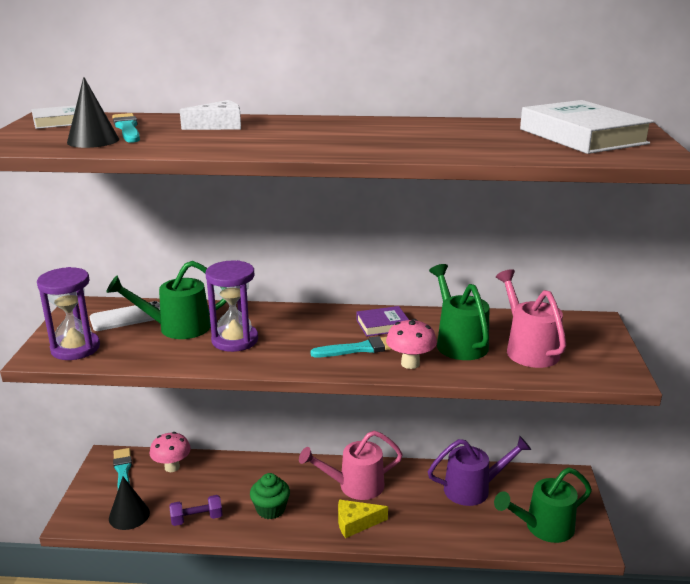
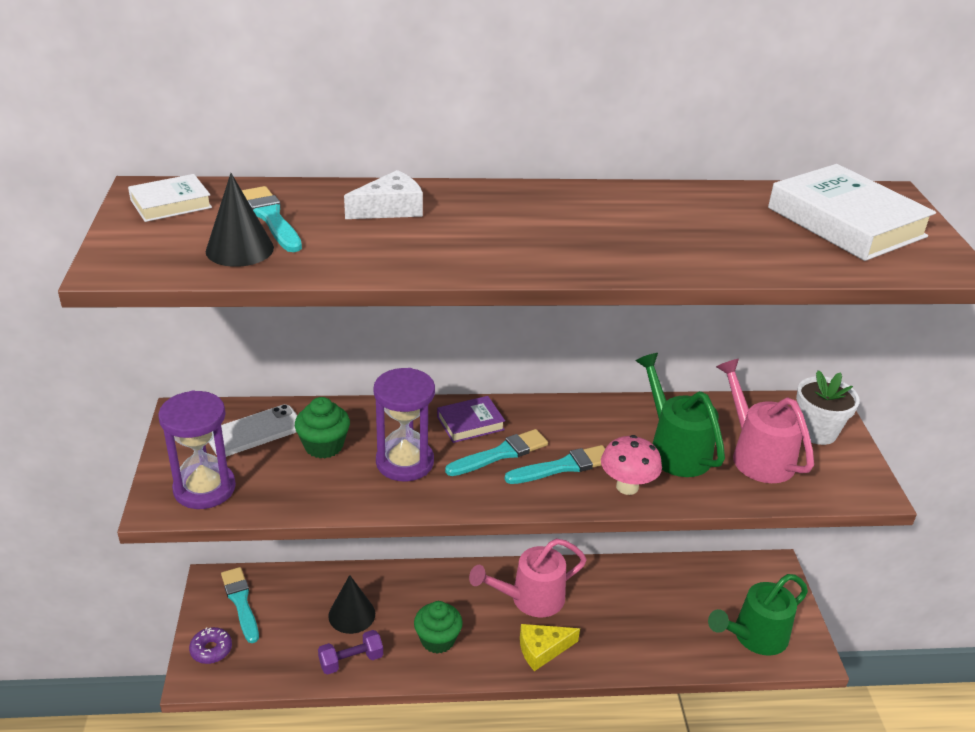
camera: 10 degrees left, 10 degrees up
green watering can [106,261,226,339] -> green cupcake [295,397,350,458]
black cone [109,477,150,530] -> black cone moved to [328,575,375,634]
pink mushroom [150,432,191,472] -> none
purple book [357,306,409,337] -> purple book moved to [437,396,505,443]
purple watering can [428,436,531,506] -> none
none -> purple donut [189,627,232,664]
none -> turquoise brush [445,429,548,476]
none -> white flower pot [796,370,860,445]

